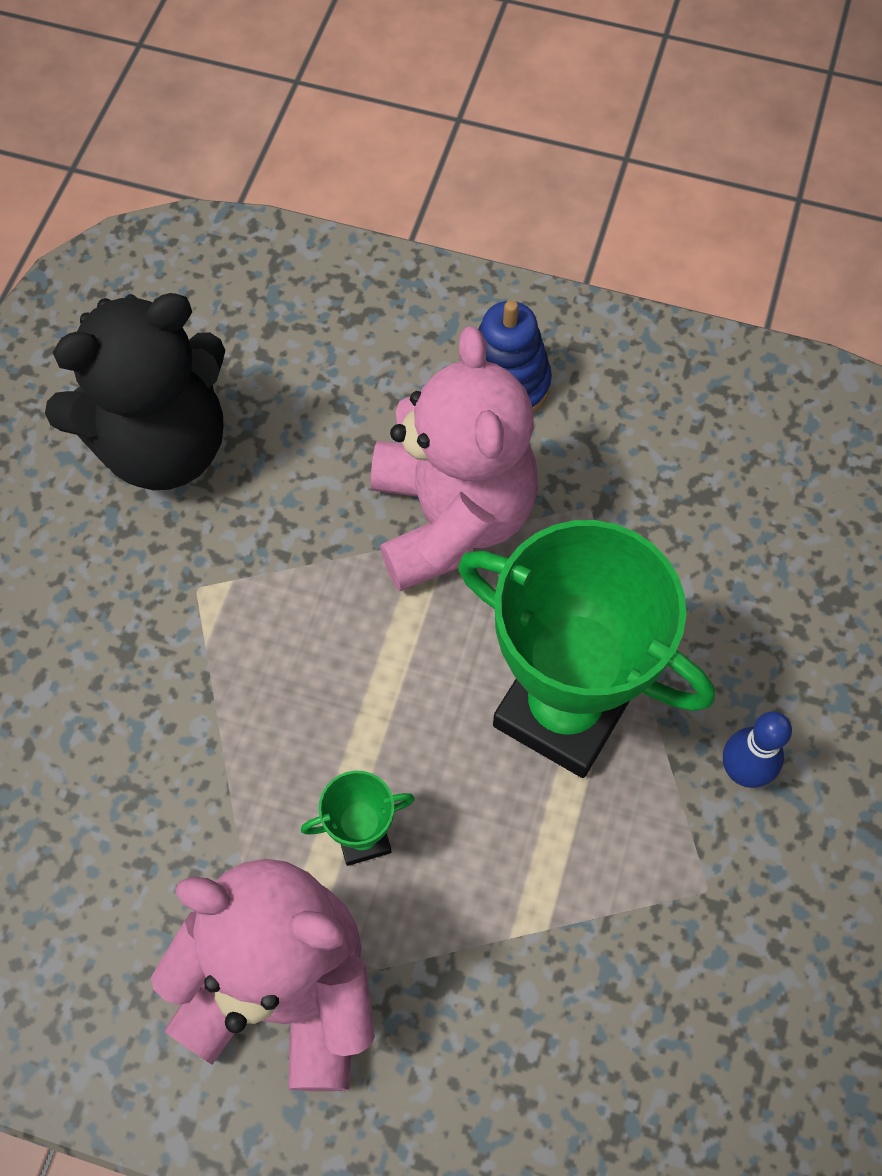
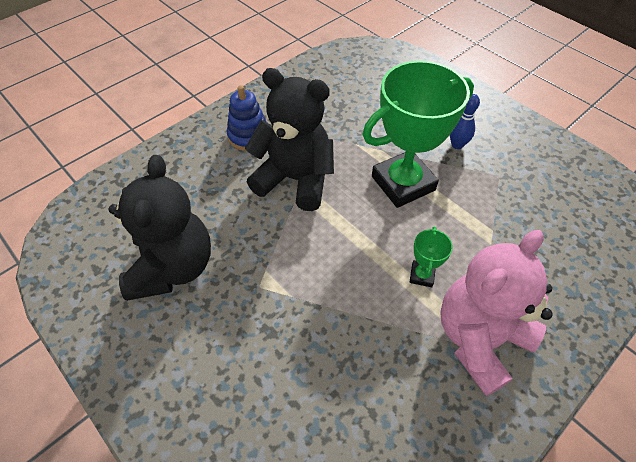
camera: 60 degrees left, 10 degrees down
pink teddy bear [371,326,538,591] -> black teddy bear [245,68,334,211]

